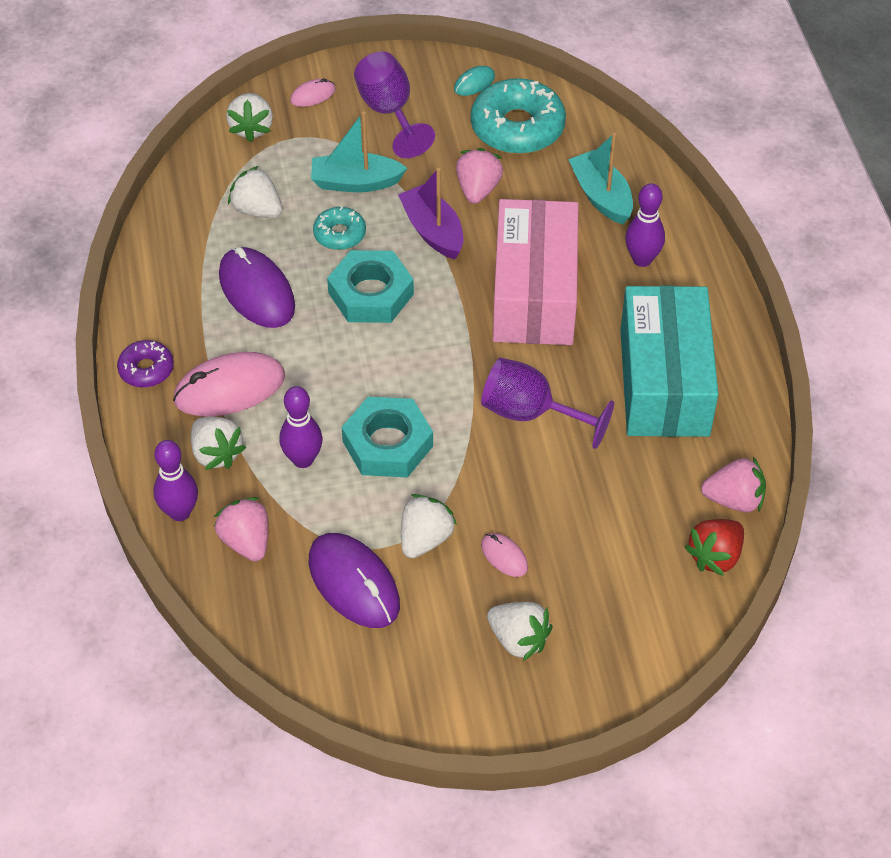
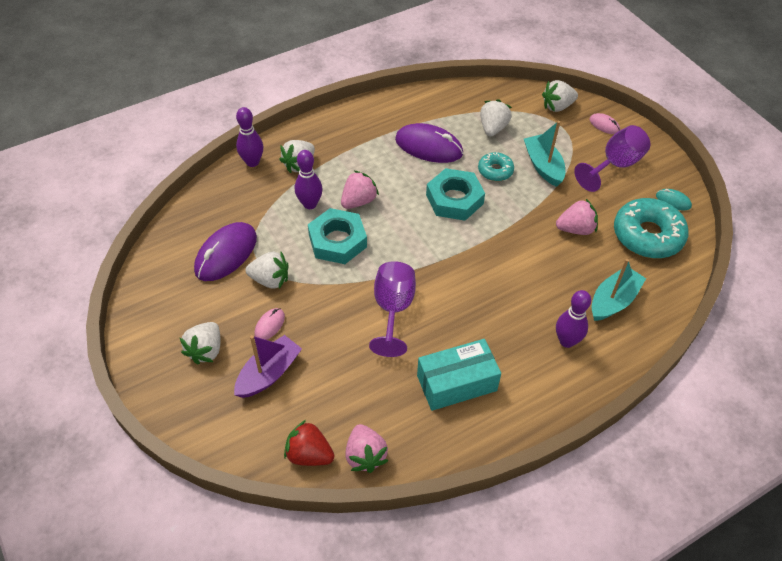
camera: 70 degrees right, 0 degrees up
purple donut [117,340,174,388] -> none
pink mouse [173,352,285,417] -> none
pink strawberry [214,497,268,561] -> pink strawberry moved to [341,171,379,209]
purple mouse [219,247,295,328] -> purple mouse turned 75 degrees clockwise [395,123,463,163]
purple boat [398,168,463,259] -> purple boat moved to [234,335,302,398]
pink box [493,199,579,345] -> none
turquoise box [620,285,718,437] -> turquoise box [417,339,501,411], size x0.66

